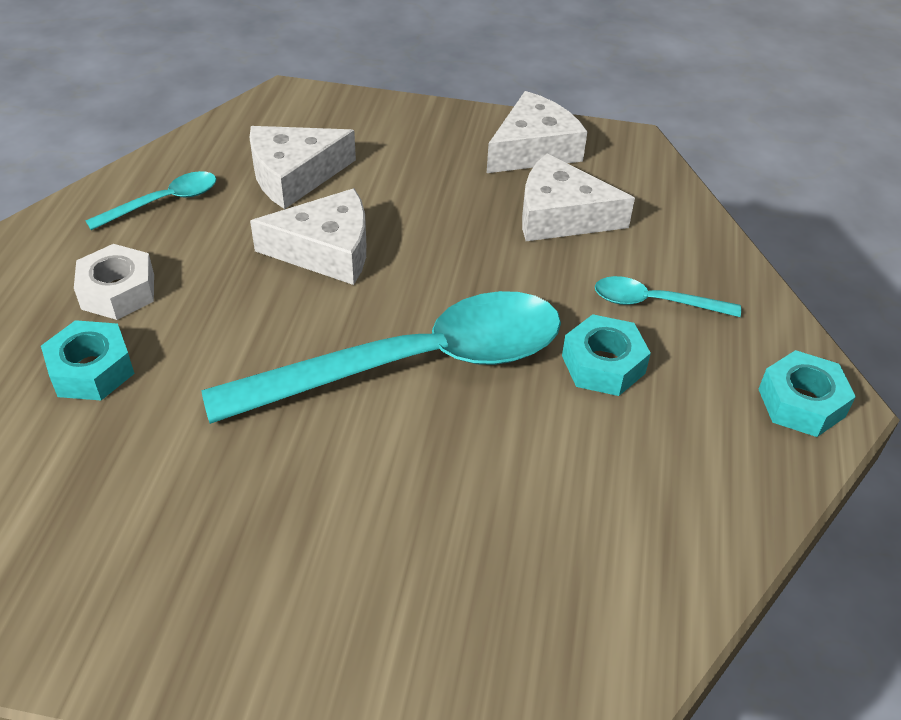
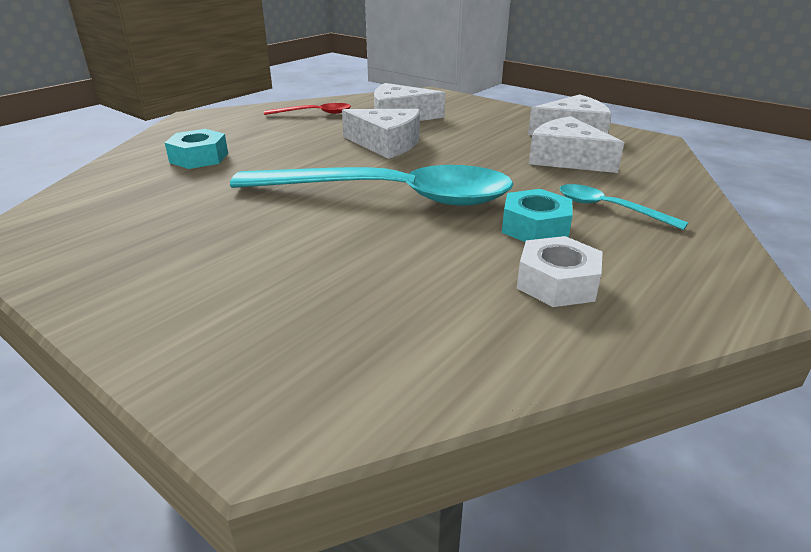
camera: 30 degrees right, 15 degrees down
white nut [74,244,154,320] -> white nut moved to [517,236,603,307]
turquoise spoon [85,171,216,230] -> red spoon [264,103,351,115]
turquoise nut [758,350,856,437] -> none

